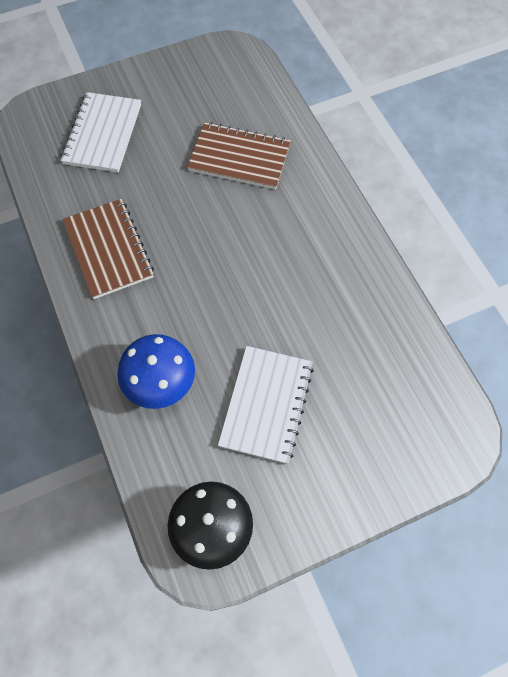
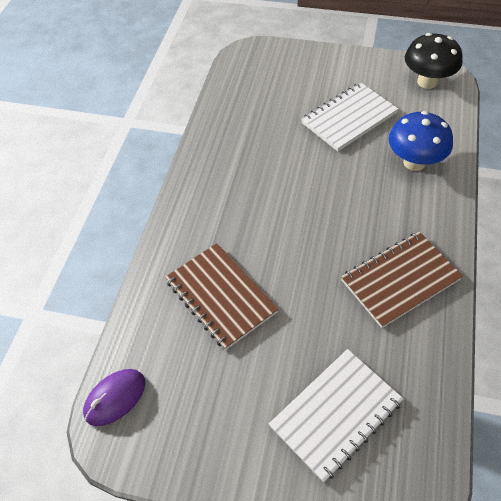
camera: 140 degrees left, 10 degrees down
brown notebook [63,199,154,299] -> brown notebook turned 45 degrees clockwise [341,232,463,328]
none -> purple mouse [83,369,145,426]

